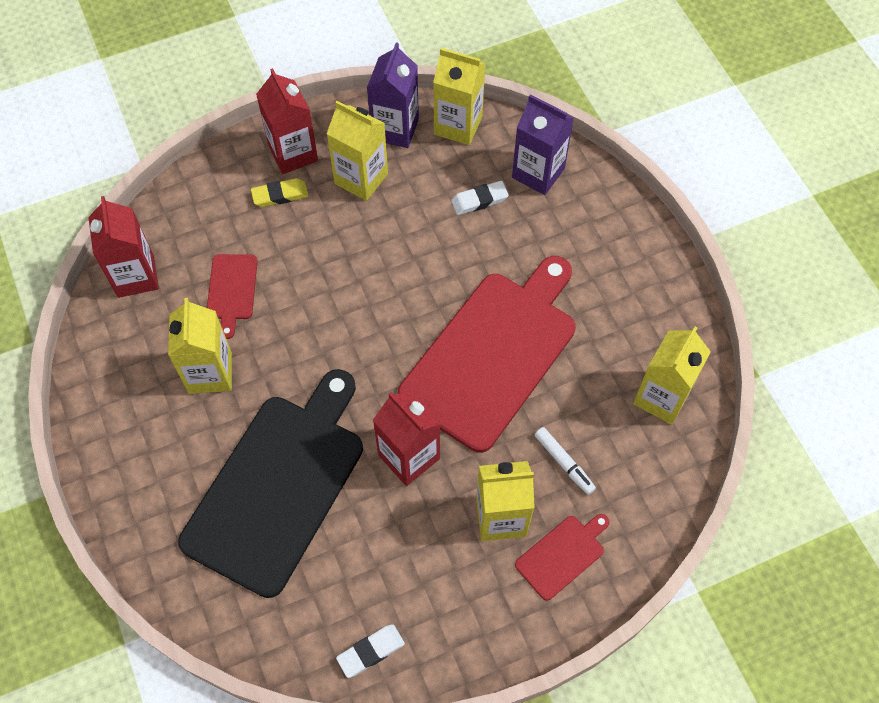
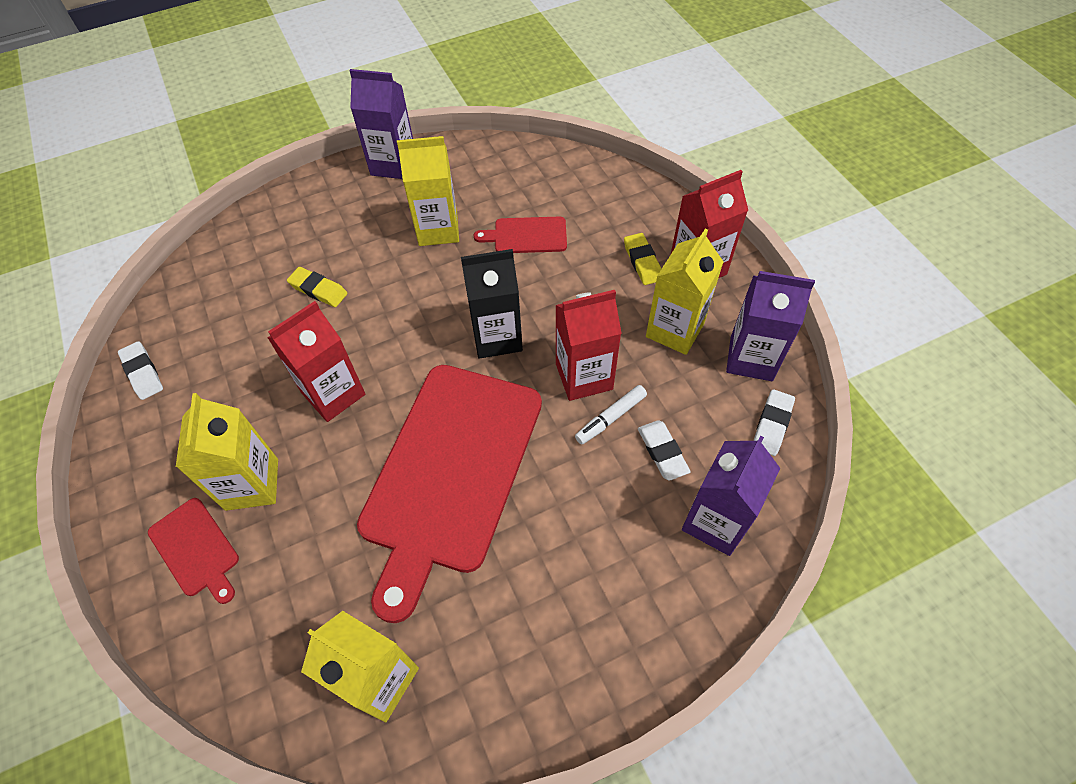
camera: 90 degrees right, 5 degrees down
red carton [88,196,159,298] -> red carton moved to [556,290,622,401]
black cutting board [178,369,363,598] -> yellow eraser [287,267,348,307]
red cutting board [398,256,576,453] -> red cutting board turned 75 degrees clockwise [357,365,542,623]
yellow carton [433,48,485,145] -> white eraser [753,389,795,456]
white marker [535,427,596,495] -> white marker moved to [575,385,647,445]
none -> purple carton [350,69,413,179]
none -> black carton [461,249,523,359]

